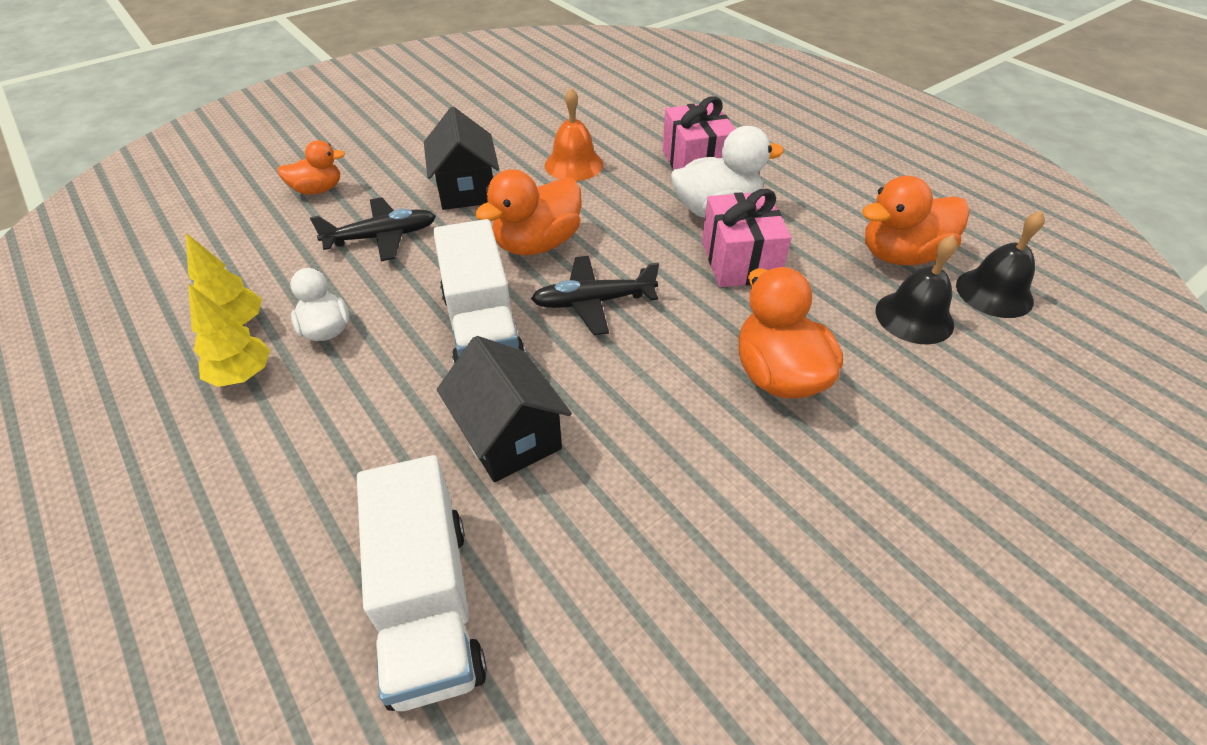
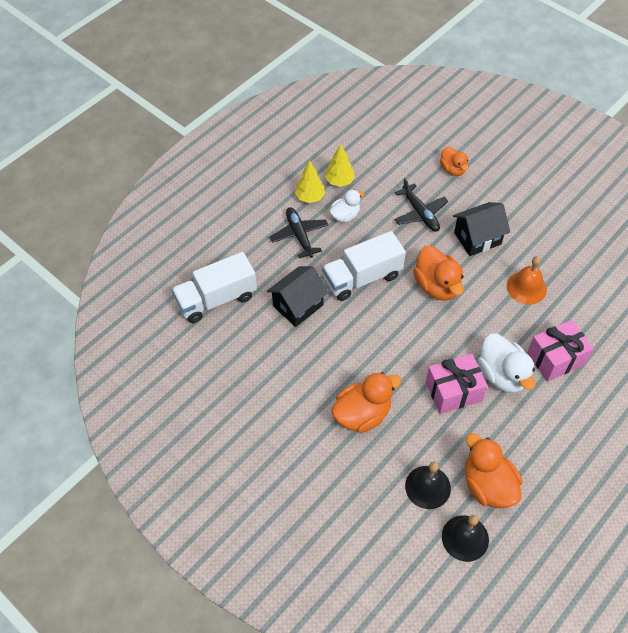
camera: 80 degrees right, 10 degrees up
orange duck [475,169,582,255] -> orange duck turned 150 degrees counterclockwise [413,246,464,301]
black plane [531,256,659,335] -> black plane moved to [270,207,328,258]

